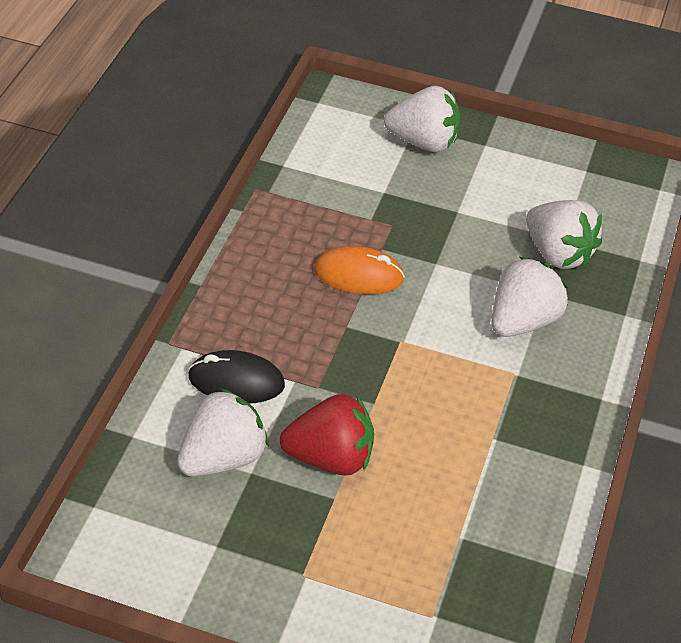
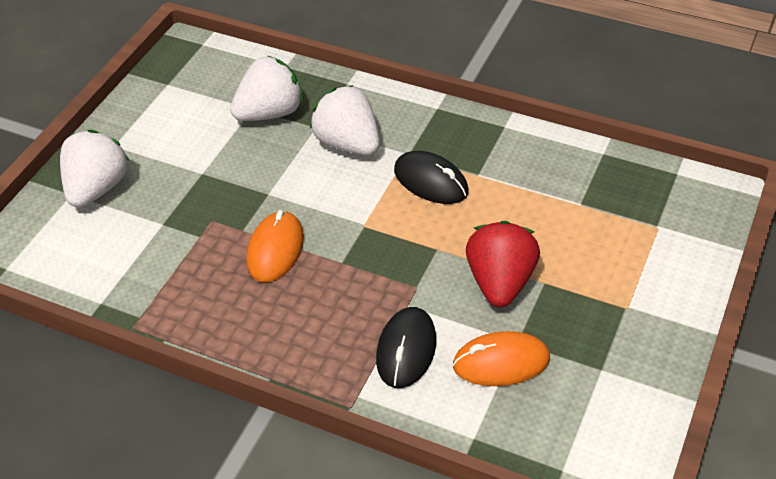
camera: 80 degrees left, 0 degrees up
white strawberry [177,388,269,477] -> orange mouse [453,331,550,386]
none -> black mouse [394,151,469,204]

